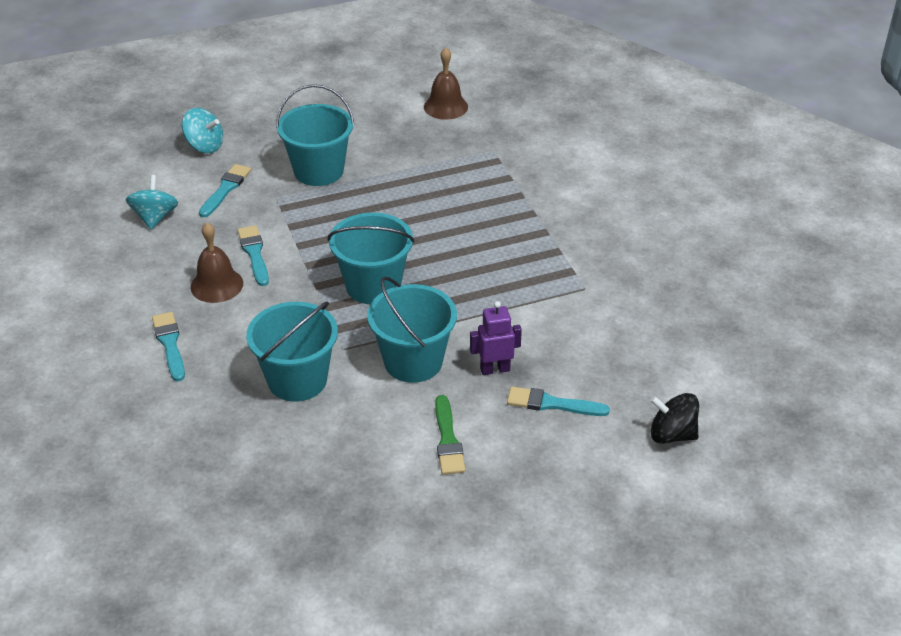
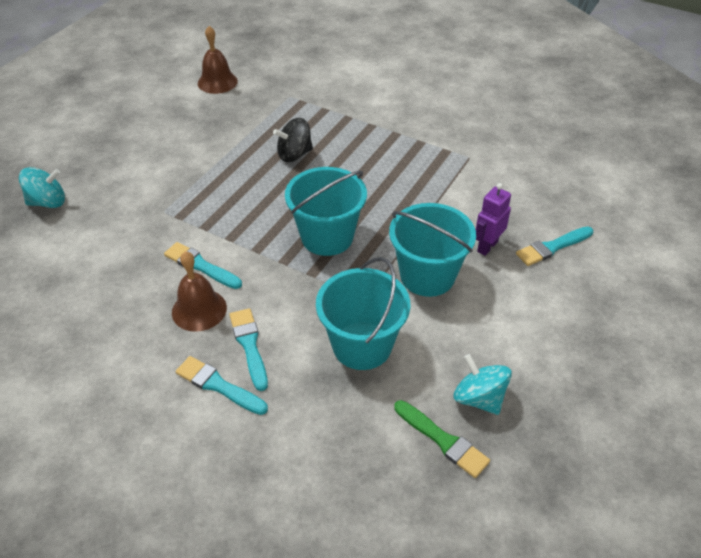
camera: 40 degrees left, 5 degrees up
turquoise spinning top [126,175,178,230] -> turquoise spinning top moved to [454,354,512,415]
turquoise brush [199,164,251,218] -> turquoise brush moved to [229,308,268,391]
turquoise bucket [276,84,354,186] -> none
green brush [435,395,465,475] -> green brush moved to [394,400,490,478]
black spinning top [650,393,699,444] -> black spinning top moved to [273,118,313,162]

